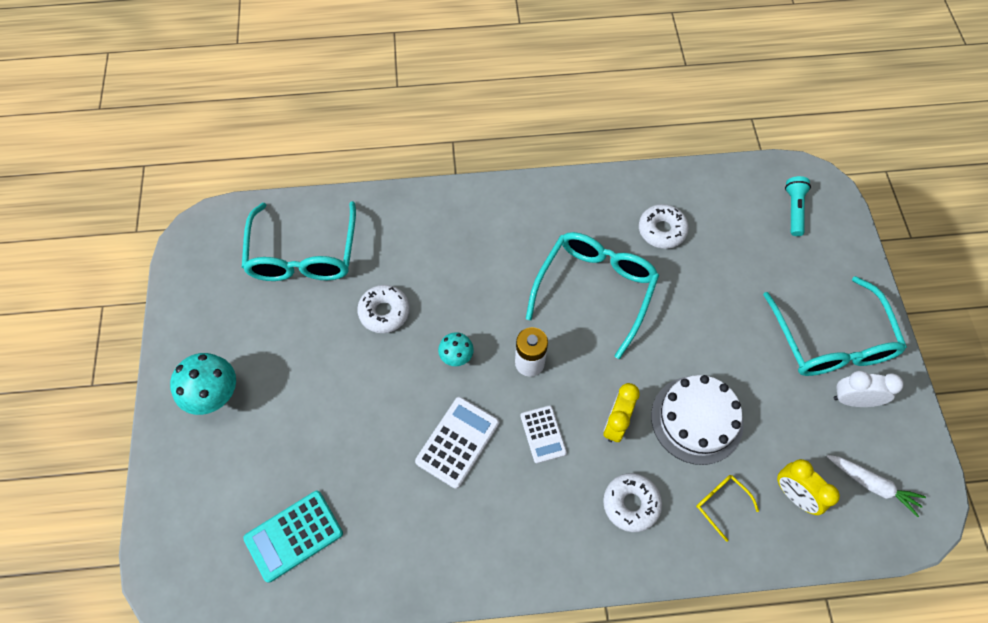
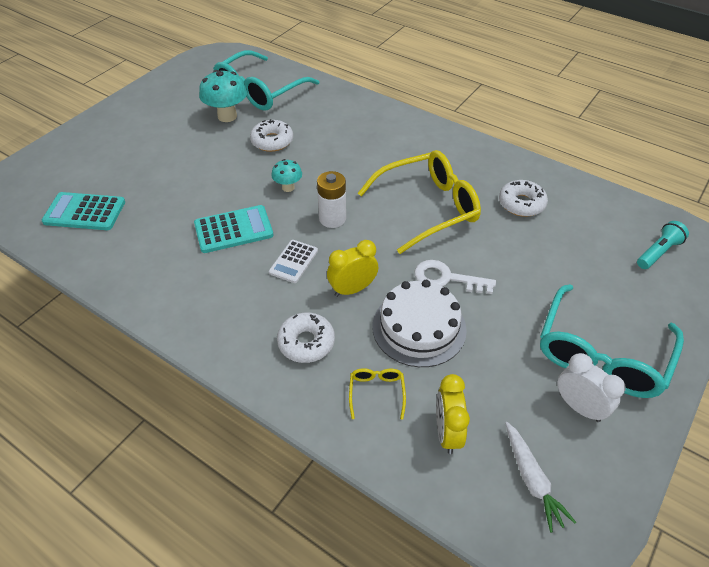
camera: 40 degrees right, 15 degrees down
turquoise mushroom [170,353,236,415] -> turquoise mushroom moved to [199,70,247,122]
white calculator [415,397,499,489] -> turquoise calculator [194,205,274,253]
turquoise glasses [526,232,659,359] -> yellow glasses [358,150,481,254]
none -> white key [415,260,496,294]

